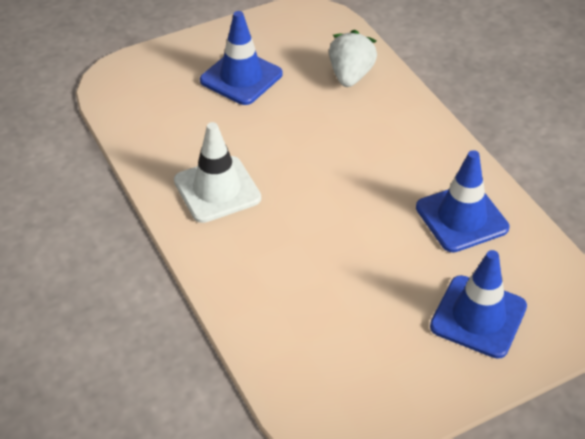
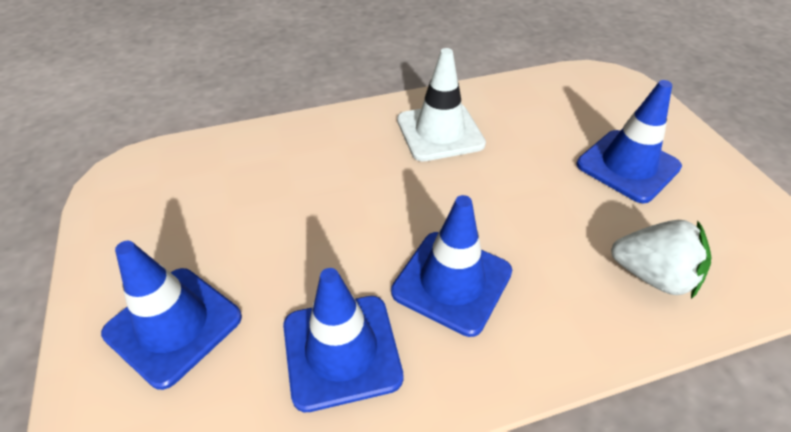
camera: 100 degrees right, 0 degrees up
none -> blue traffic cone [391,195,512,337]

